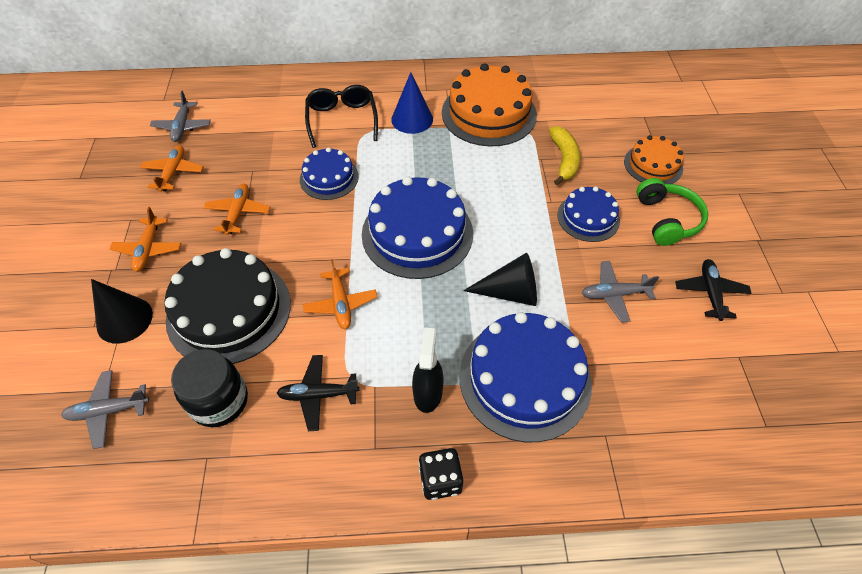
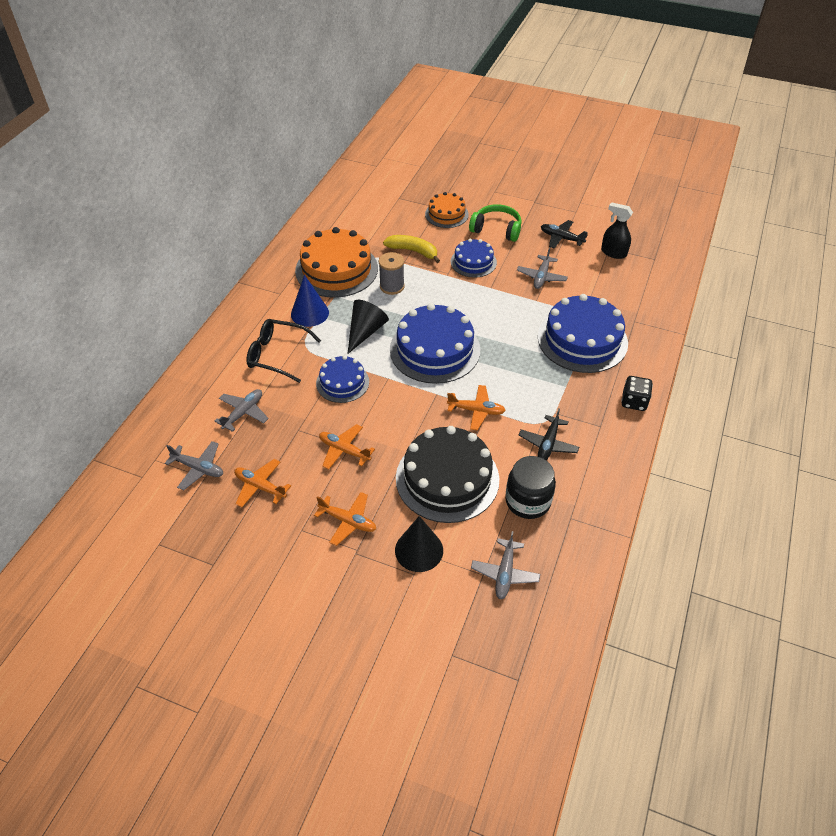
camera: 65 degrees left, 5 degrees down
black spray bottle [412,327,444,413] -> black spray bottle moved to [601,202,633,259]
black cone [463,253,537,306] -> black cone moved to [347,300,389,354]
none -> grey plane [214,389,269,432]
none -> grey spool [379,252,405,295]

